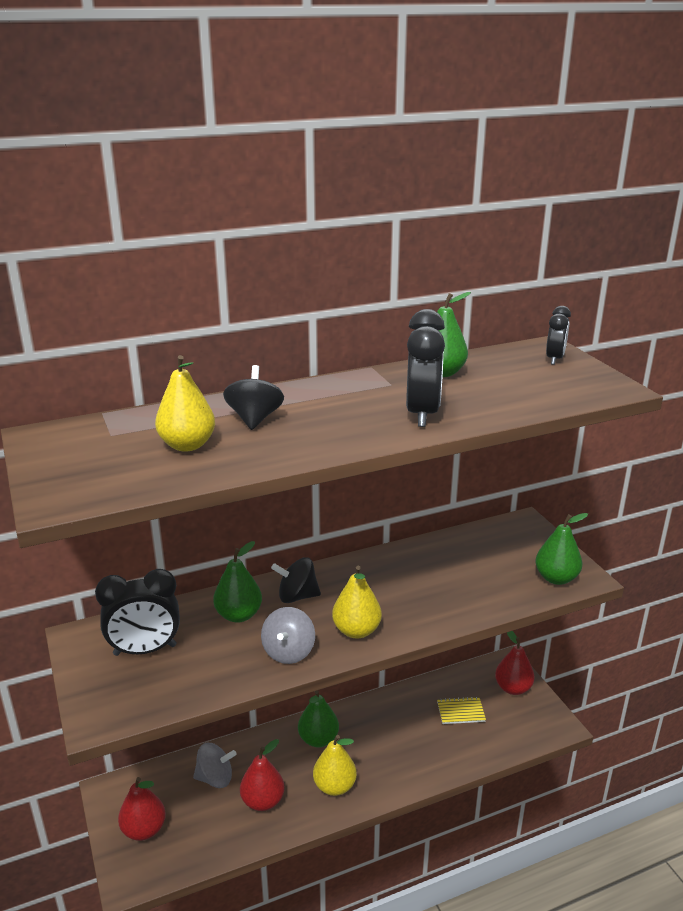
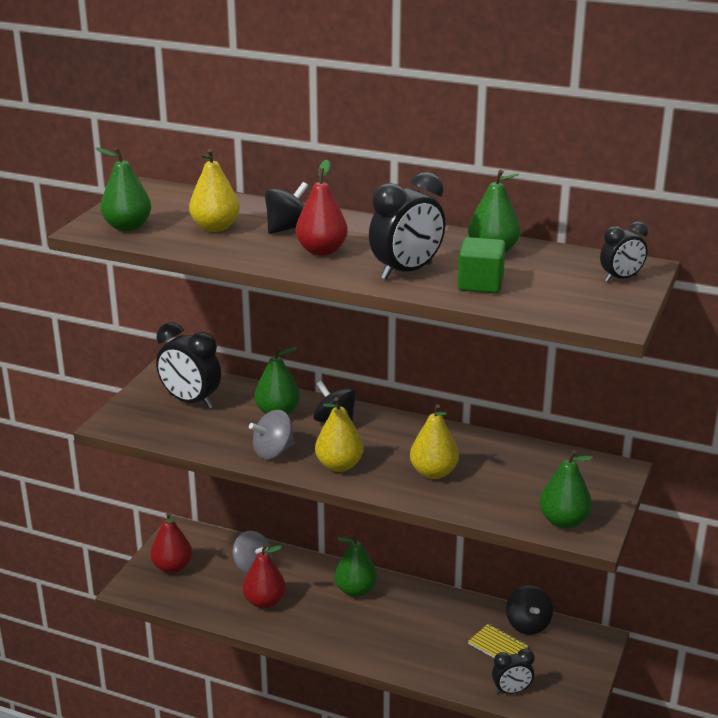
camera: 45 degrees right, 0 degrees up
yellow pear [313,735,357,796] -> yellow pear moved to [410,404,459,479]
red pear [495,631,535,695] -> red pear moved to [296,160,348,256]
none -> green pear [95,147,151,231]
none -> green cube [458,237,506,294]
none -> black clock [492,648,535,694]
none -> black spinning top [506,586,553,634]

